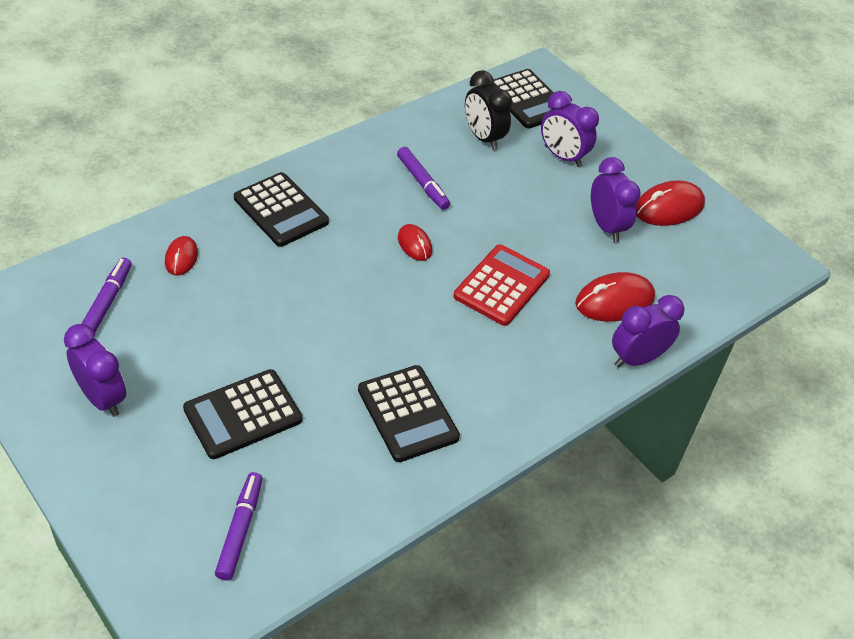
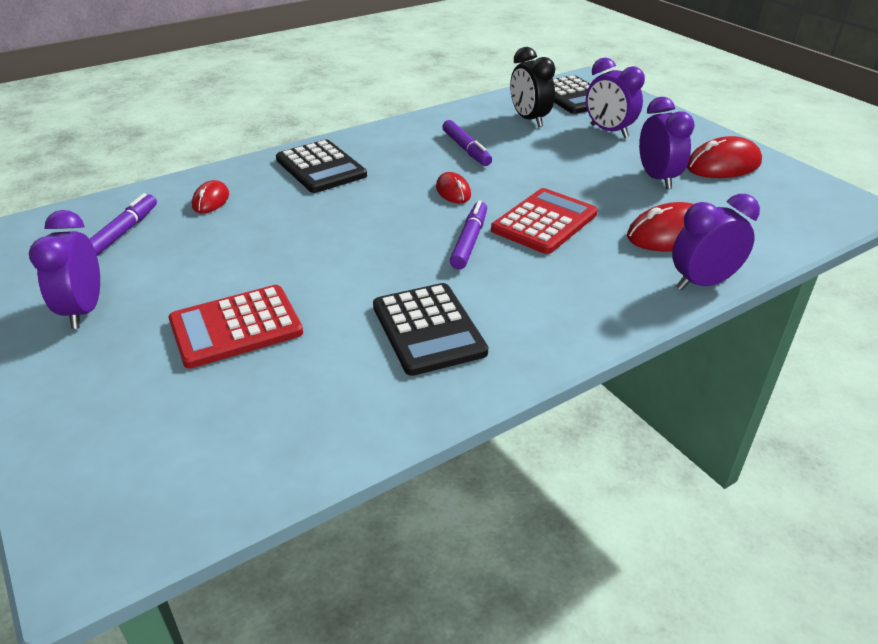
camera: 10 degrees right, 10 degrees down
purple clock [64,324,126,417] -> purple clock turned 150 degrees counterclockwise [29,210,100,329]
black calculator [183,369,302,459] -> red calculator [169,285,303,369]
purple marker [215,472,262,580] -> purple marker moved to [450,200,487,269]

